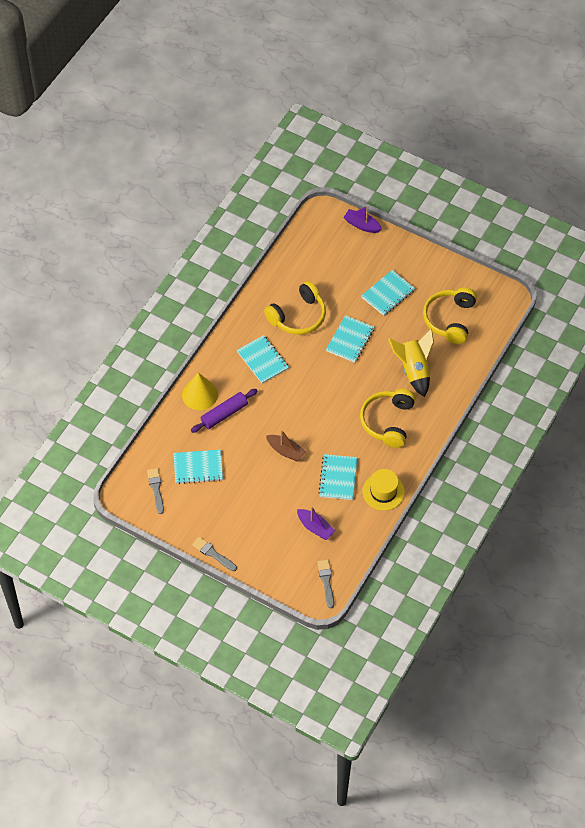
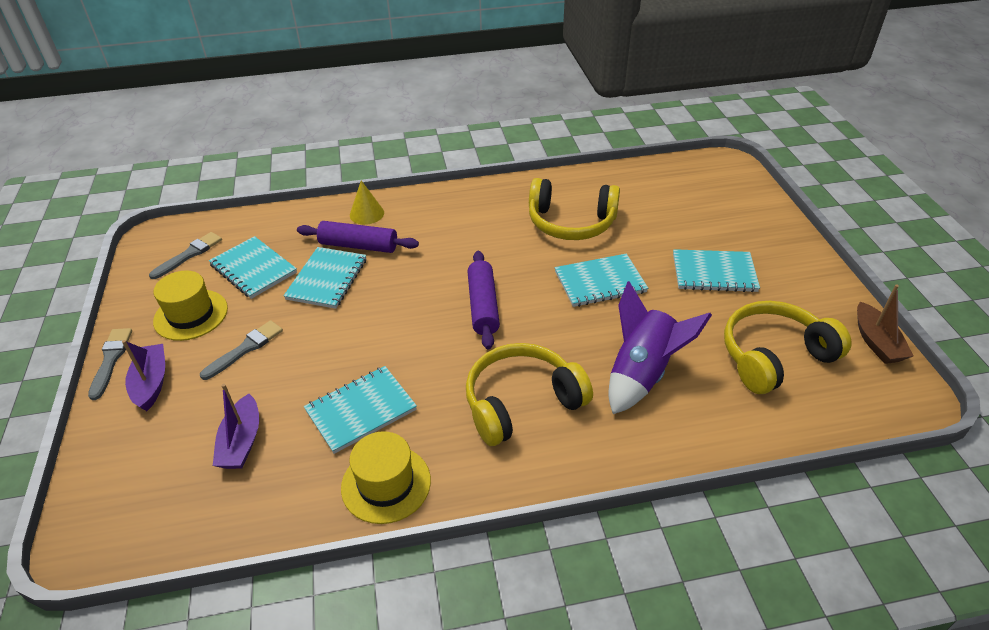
camera: 50 degrees right, 15 degrees down
yellow cone [182,373,218,410] -> yellow cone [350,180,384,225], size x0.64
turquoise notebook [237,335,289,384] -> turquoise notebook moved to [284,247,366,309]
brown boat [266,429,306,461] -> brown boat moved to [857,284,914,364]
grey brush [317,560,334,608] -> grey brush moved to [200,320,283,380]
purple boat [343,205,382,233] -> purple boat moved to [122,340,165,411]
yellow rocket [388,328,434,397] -> purple rocket [609,281,712,414]
none -> yellow hat [153,271,228,341]
none -> purple rolling pin [467,251,500,350]

